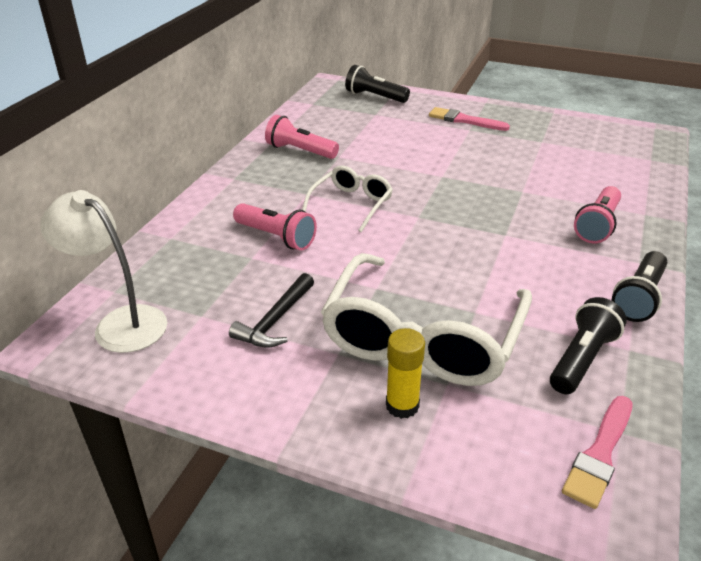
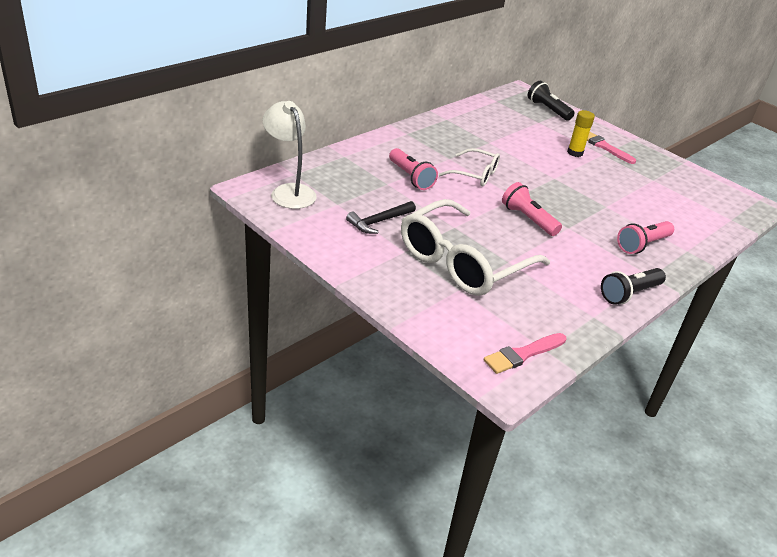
camera: 20 degrees right, 0 degrees up
pink flashlight [265,115,339,159] -> pink flashlight moved to [502,182,562,236]
white glasses [302,165,393,232] -> white glasses turned 60 degrees clockwise [439,148,500,186]
yellow glue stick [386,328,425,419] -> yellow glue stick moved to [567,110,595,157]
black flashlight [550,297,627,394] -> none

